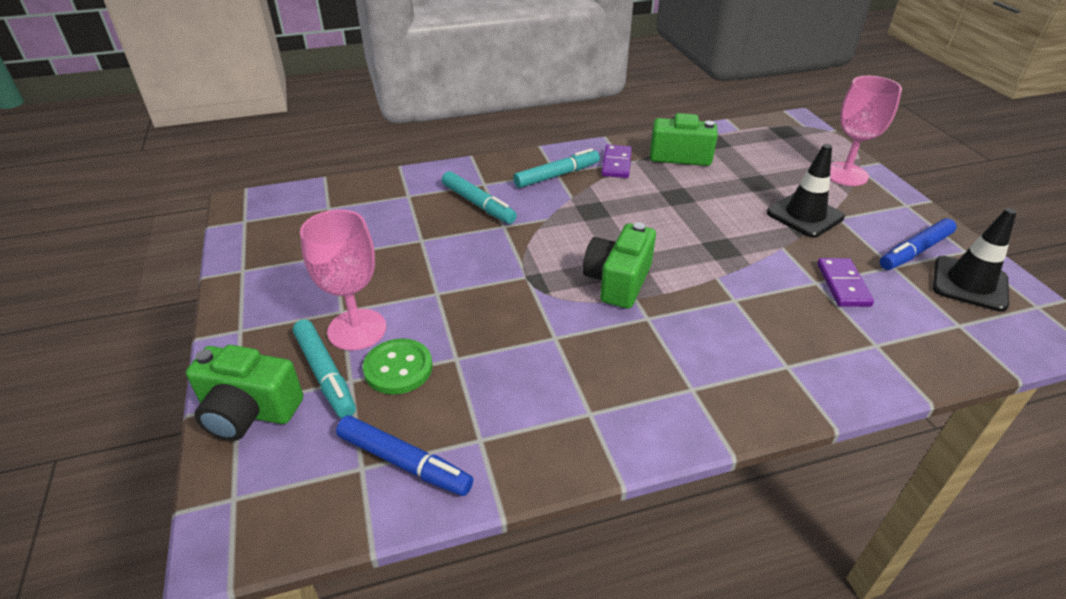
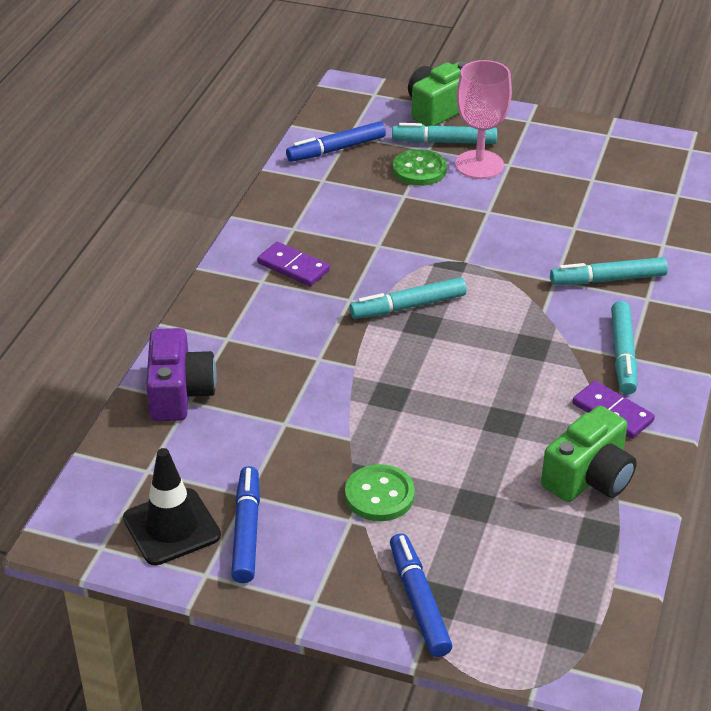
camera: 125 degrees right, 0 degrees up
green camera [583,222,656,309] -> turquoise marker [349,277,466,319]
black traffic cone [767,144,845,238] -> green button [345,464,415,521]
purple domino [817,258,874,307] -> purple domino moved to [257,242,330,286]
pink goblet [830,76,902,186] -> blue marker [390,533,452,657]
none -> purple camera [146,328,217,421]

